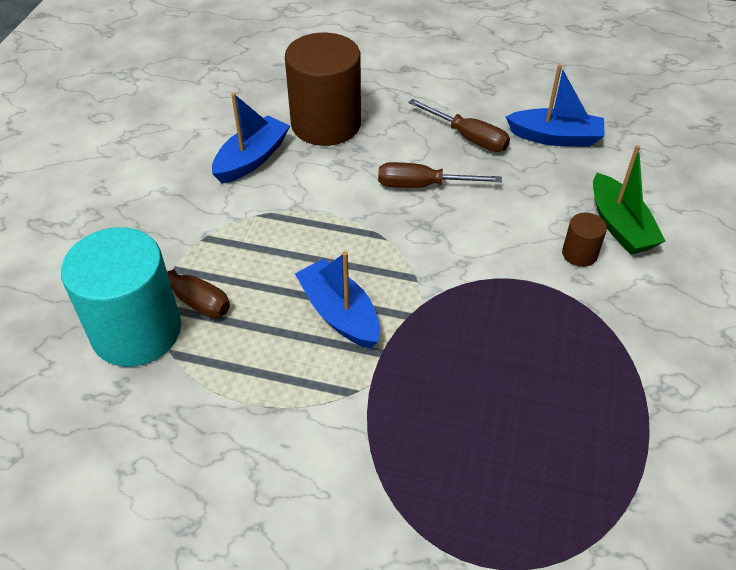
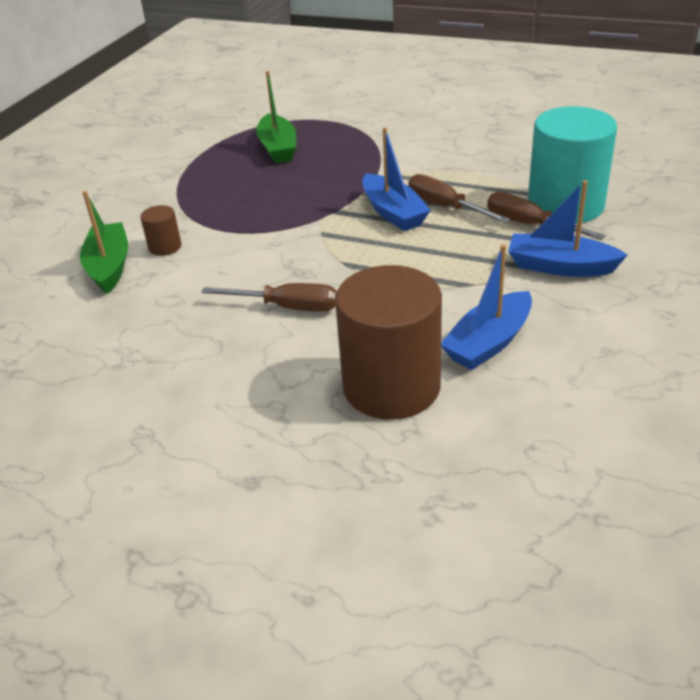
camera: 170 degrees left, 10 degrees down
brown screwdriver [408,99,510,152] -> brown screwdriver moved to [408,174,510,223]
blue boat [505,64,605,147] -> blue boat moved to [508,180,627,277]
none -> green boat [256,71,296,163]

